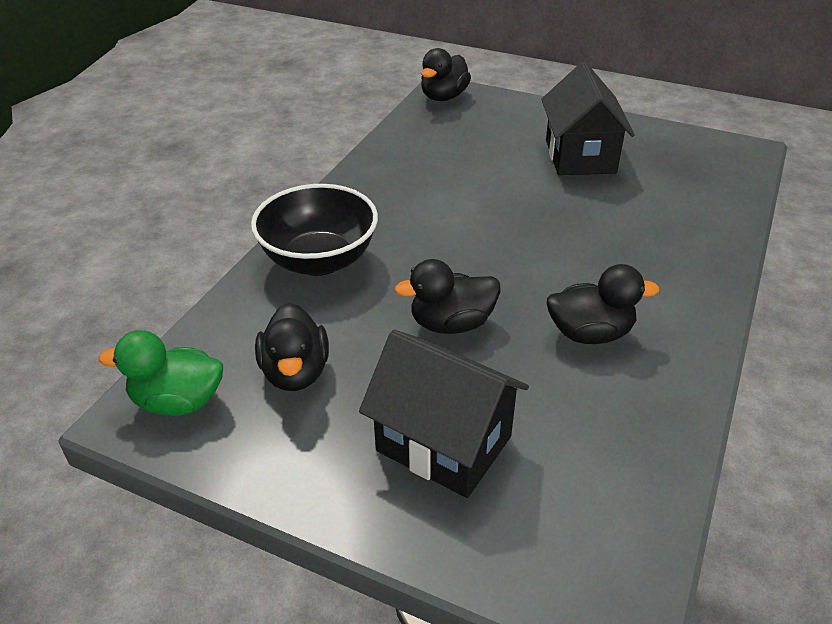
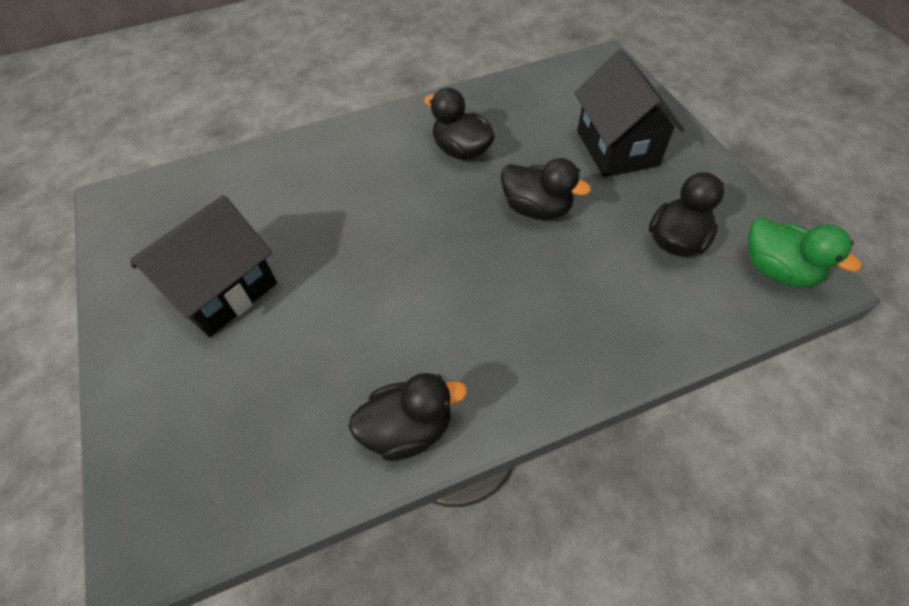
camera: 135 degrees left, 15 degrees up
black bowl [251,184,378,276] -> none
black duck [421,48,471,101] -> black duck moved to [348,373,467,461]

